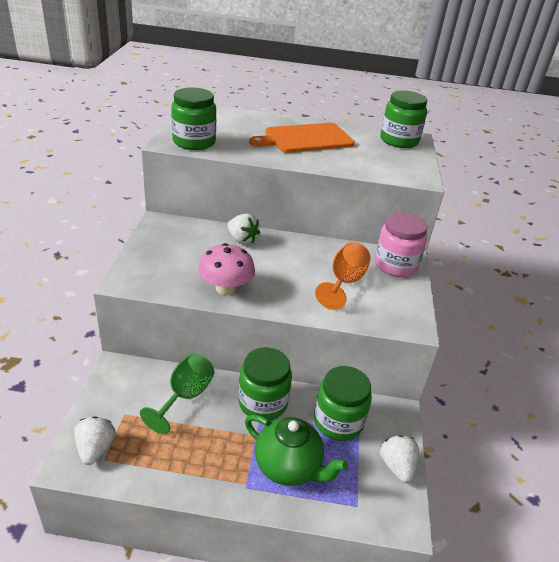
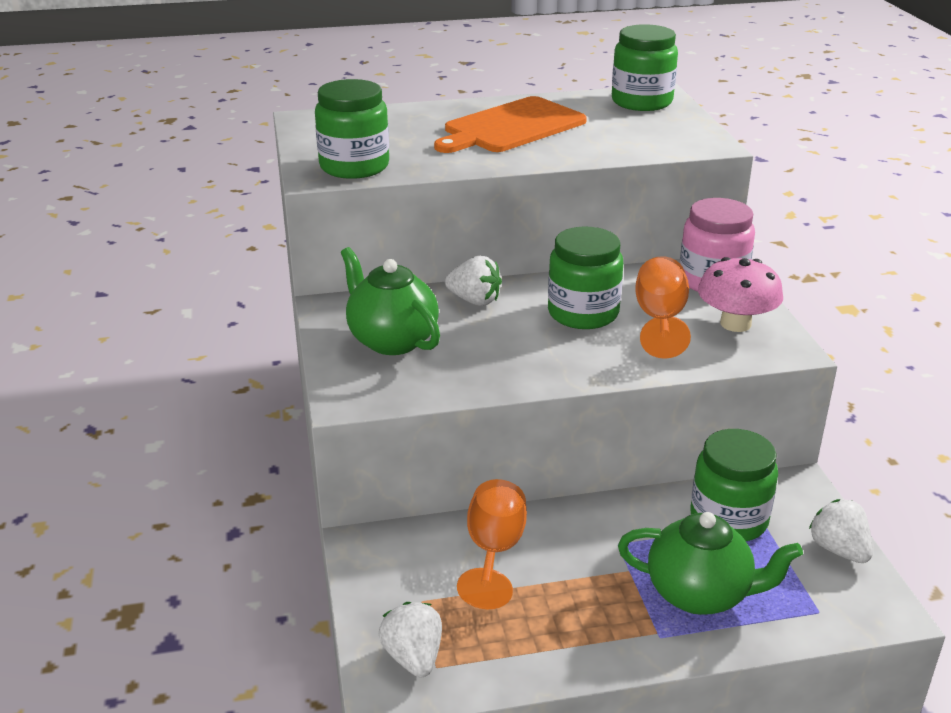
camera: 15 degrees left, 5 degrees down
green goblet [140,353,215,434] -> orange goblet [457,479,527,609]
pink mushroom [198,243,255,295] -> pink mushroom moved to [698,257,783,332]
green jar [238,347,292,420] -> green jar moved to [548,227,623,329]
none -> green teapot [341,247,440,355]

